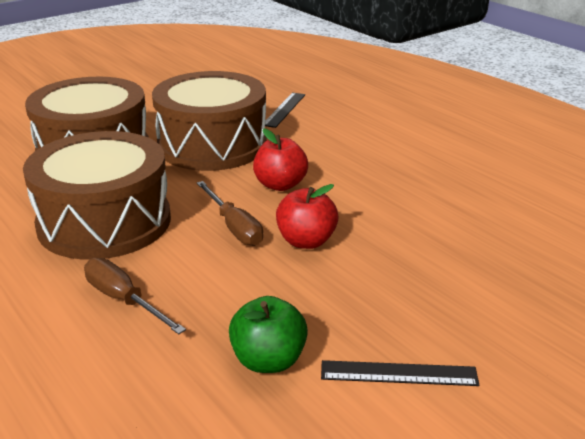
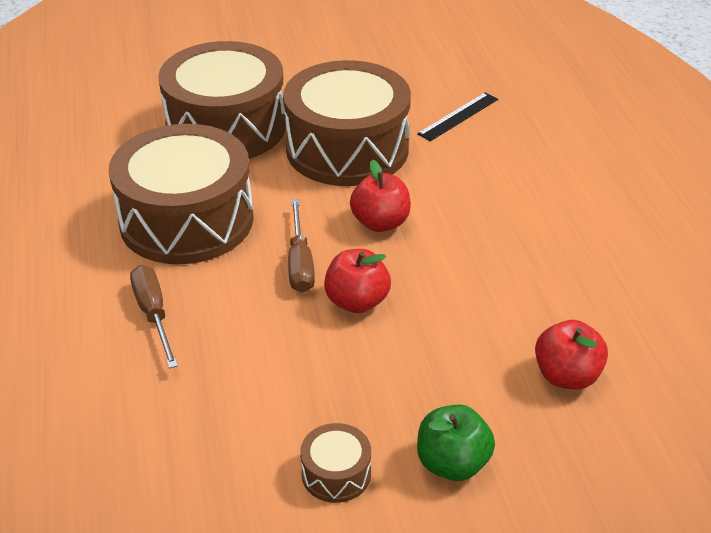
camera: 25 degrees right, 10 degrees up
green apple [229,296,308,373] -> green apple moved to [417,405,495,481]
black ruler [321,360,479,386] -> brown drum [300,423,371,503]
none -> red apple [535,320,608,389]

